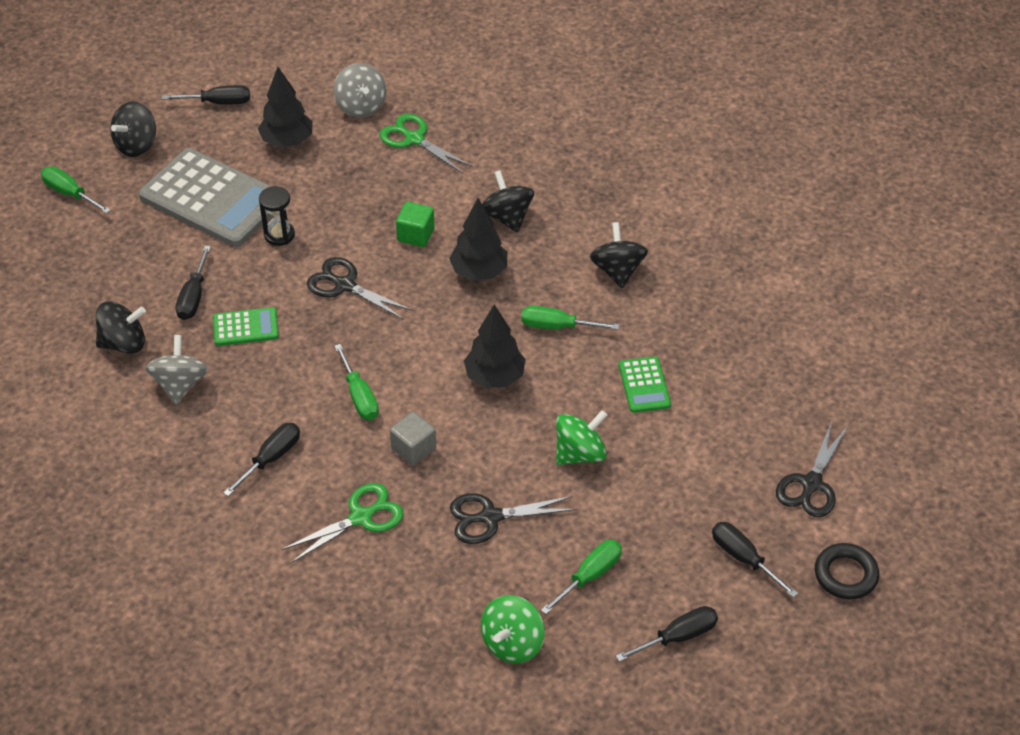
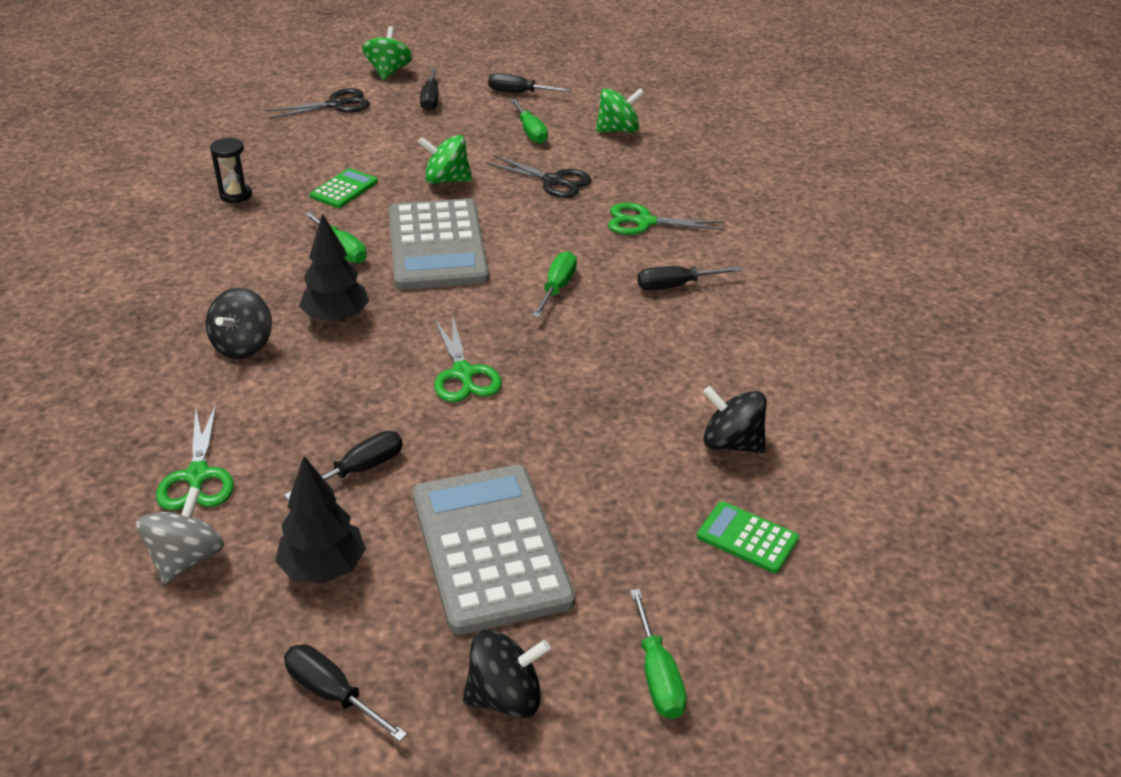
camera: 140 degrees left, 10 degrees down
grey spinning top [145,335,208,405] -> none
black screwdriver [176,246,211,320] -> black screwdriver moved to [284,431,403,500]
green calculator [213,307,279,346] -> green calculator moved to [697,501,799,573]
black hourglass [259,186,295,246] -> black hourglass moved to [210,137,252,203]
black scissors [307,257,413,320] -> green scissors [434,315,502,402]
grey cube [390,412,436,466] -> none
green cube [396,202,435,247] -> none
black tree [464,304,526,388] -> grey calculator [389,198,489,290]
green screwdriver [541,540,622,614] -> green screwdriver turned 105 degrees counterclockwise [510,99,548,144]
black spinning top [590,222,648,288] -> none
black ring [815,543,879,599] -> green spinning top [362,26,413,80]

